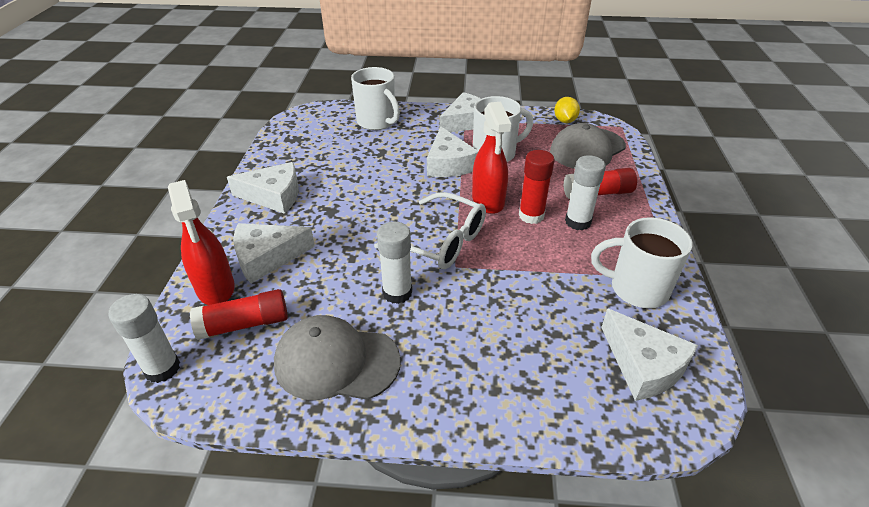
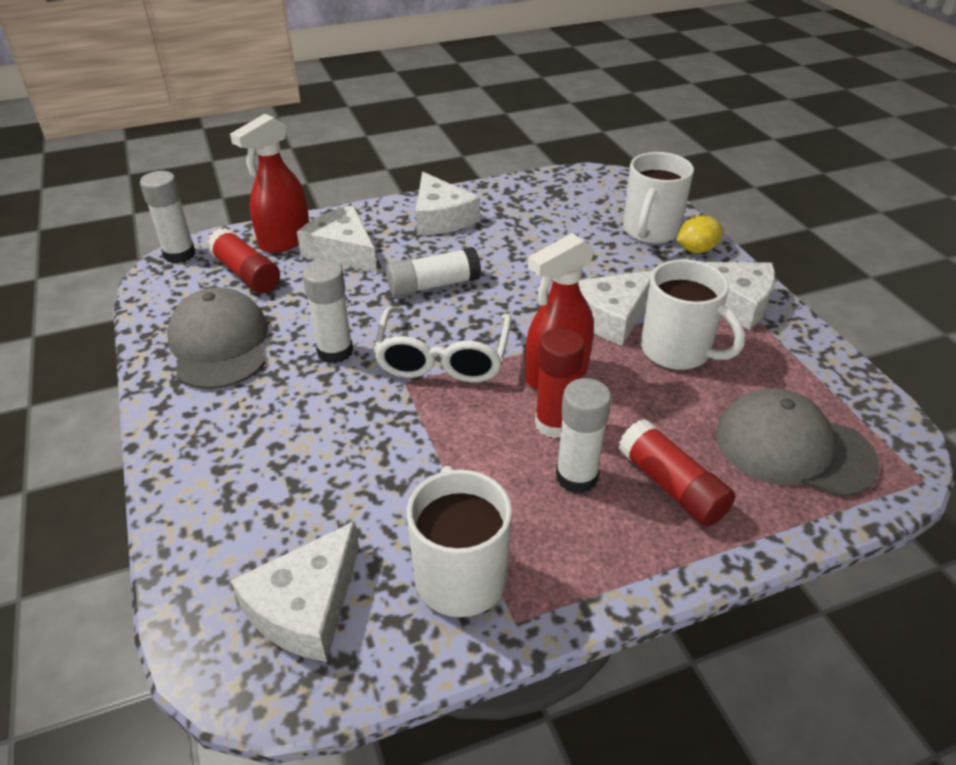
camera: 65 degrees right, 0 degrees up
yellow lemon [554,97,580,123] -> yellow lemon moved to [676,215,723,253]
none -> white glue stick [386,247,481,297]

